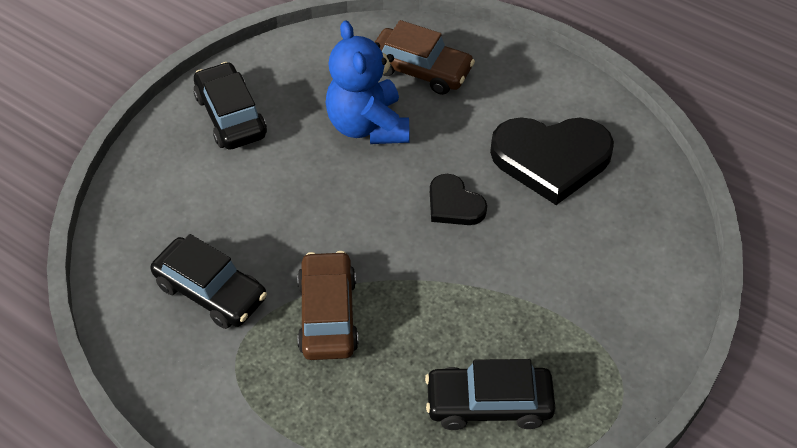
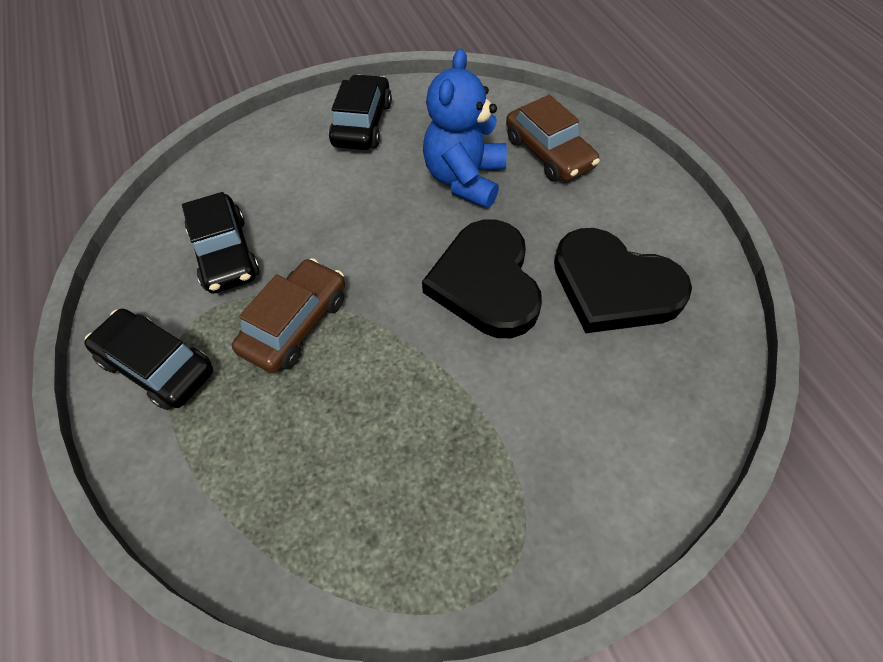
camera: 35 degrees right, 5 degrees up
black car [425,359,555,430] -> black car moved to [84,309,213,410]
black heart [430,174,487,225] -> black heart [422,220,542,338], size x1.88

